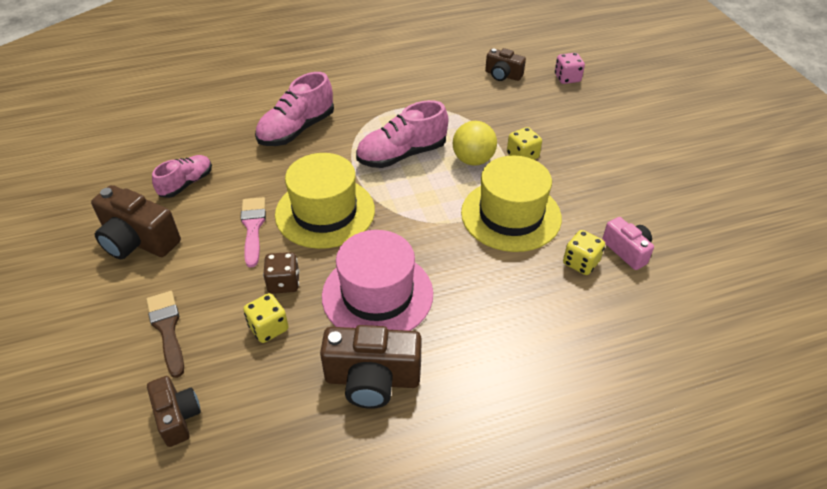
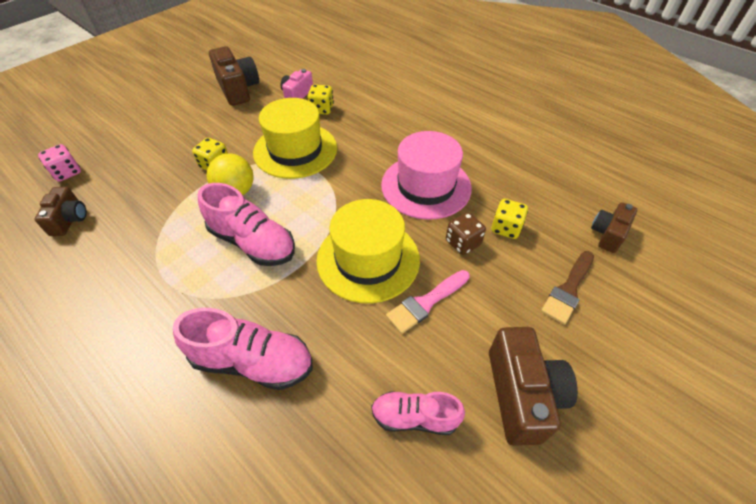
camera: 120 degrees left, 5 degrees up
brown camera [320,325,422,409] -> brown camera moved to [209,46,259,106]

